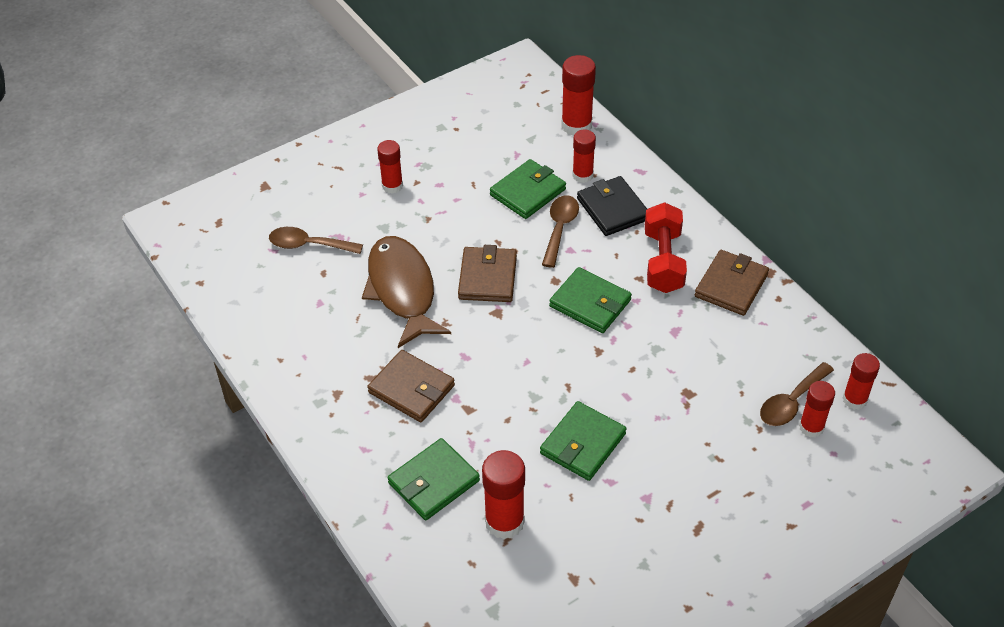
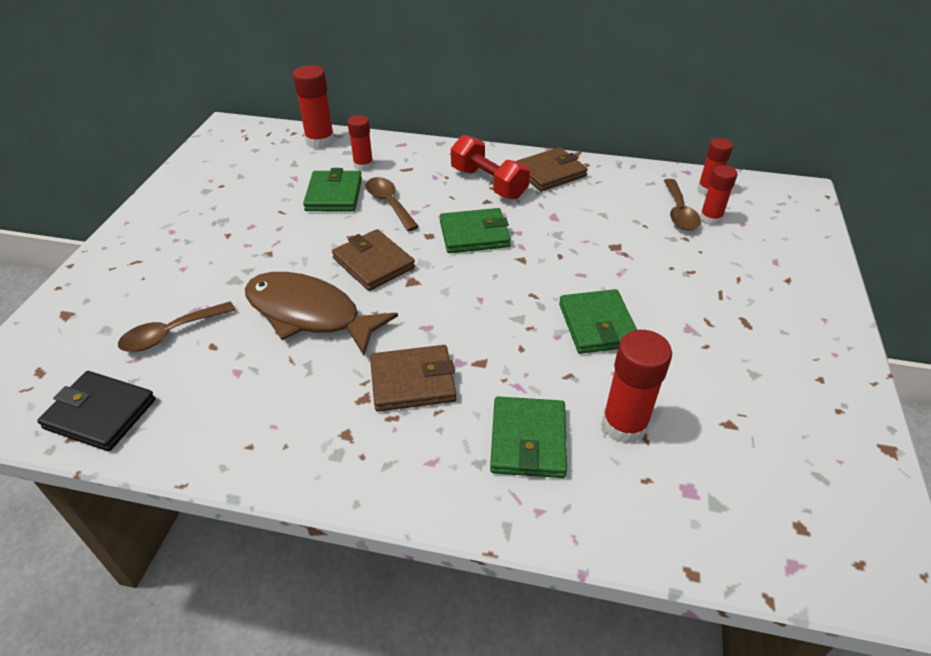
camera: 45 degrees left, 5 degrees down
red glue stick [377,140,403,194] -> none
black wallet [577,176,647,236] -> black wallet moved to [37,371,156,451]
brown wallet [695,250,769,316] -> brown wallet turned 75 degrees clockwise [517,147,588,191]

